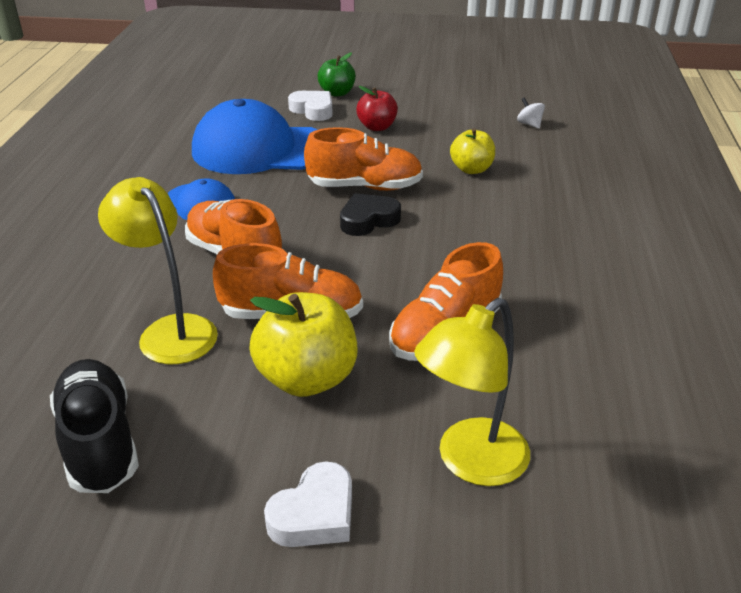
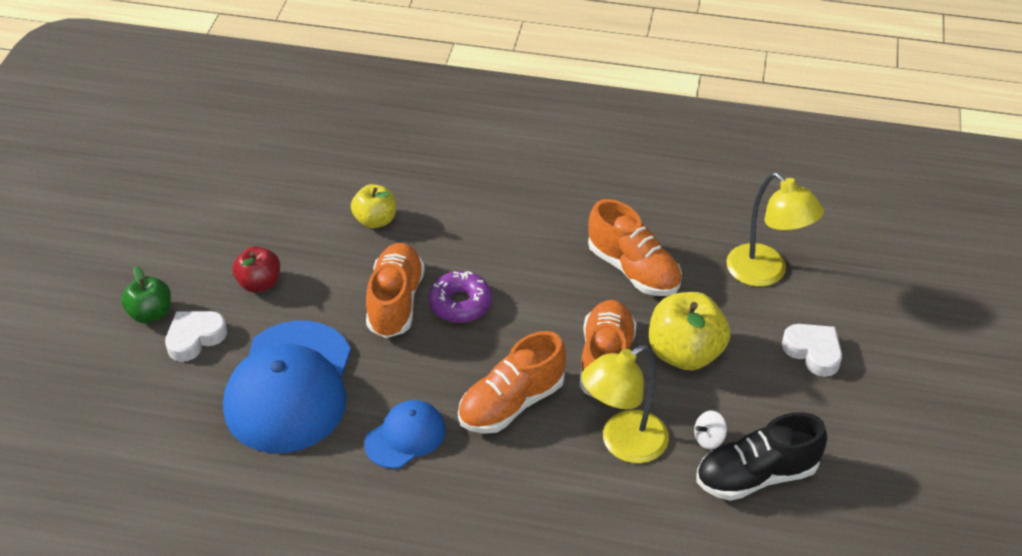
camera: 85 degrees left, 10 degrees up
black heart [340,193,401,236] -> purple donut [428,271,492,323]
white spinning top [517,97,545,129] -> white spinning top moved to [694,411,727,449]

